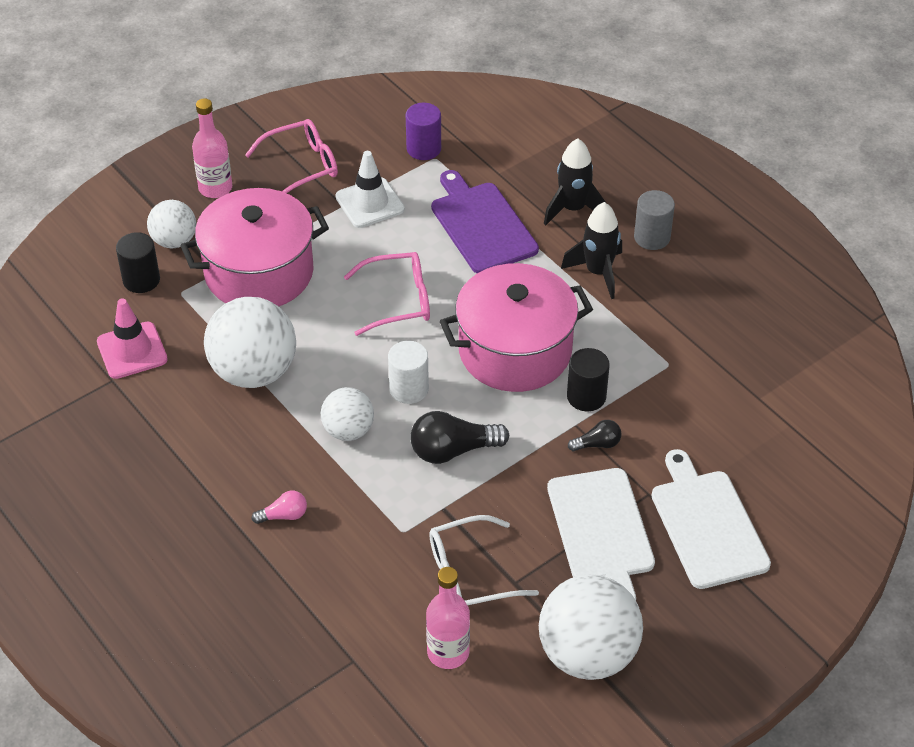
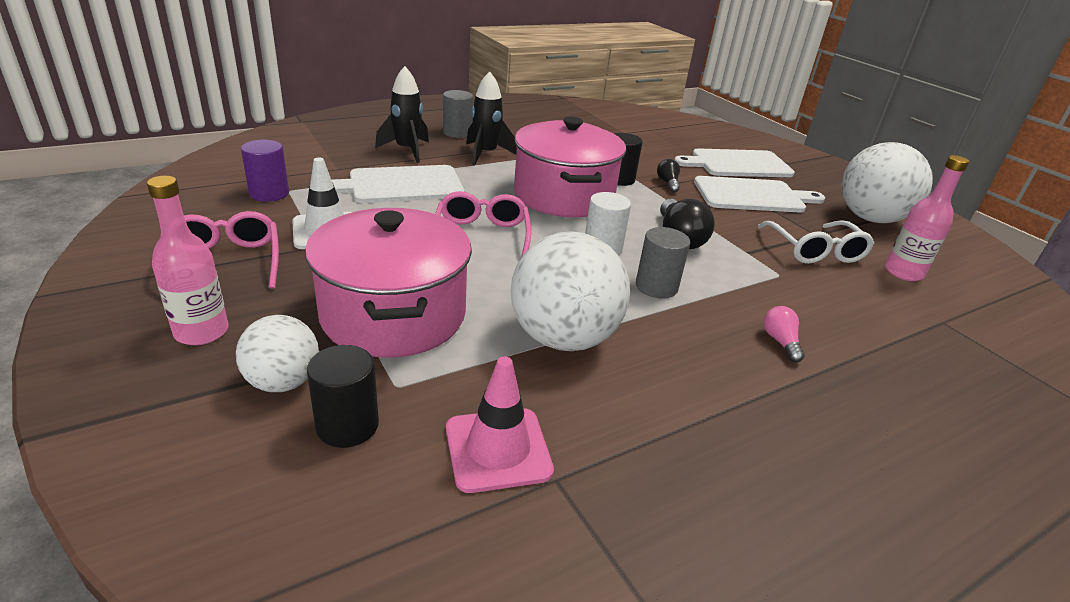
camera: 85 degrees left, 15 degrees down
white ball [321,387,374,441] -> grey cylinder [636,227,690,299]
purple cutting board [431,170,539,273] -> white cutting board [332,165,464,203]

